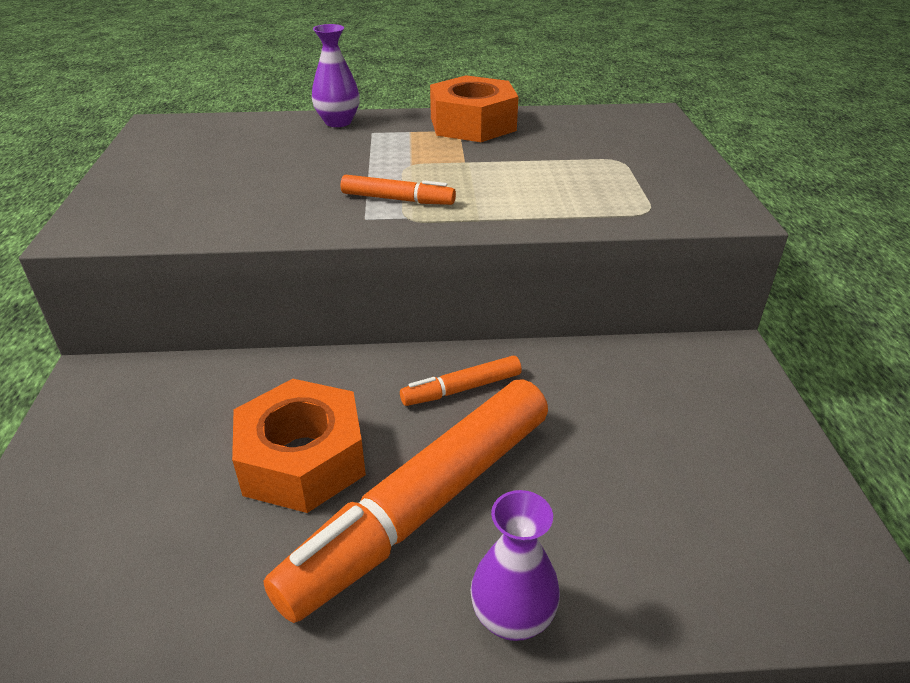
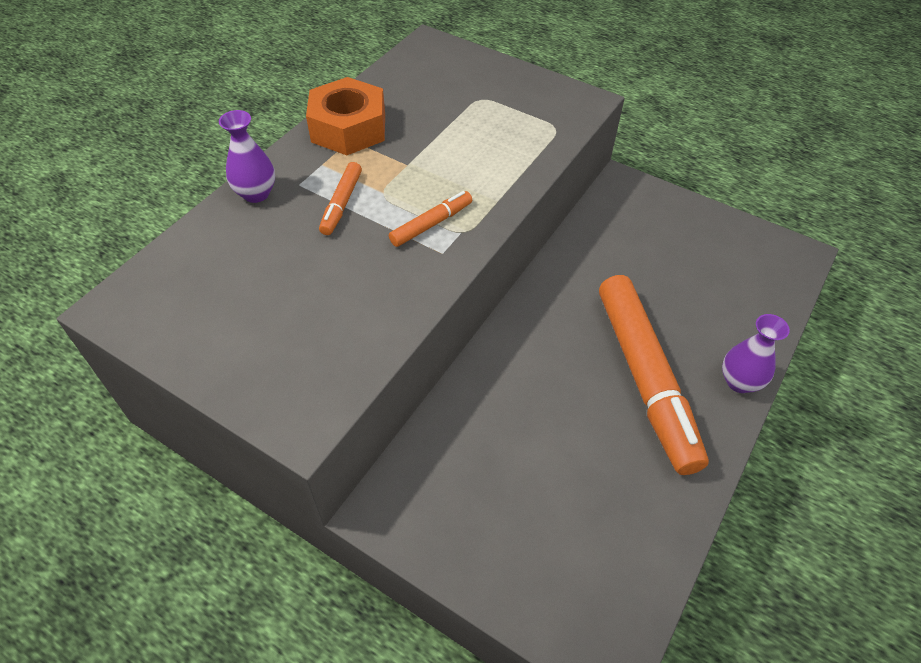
camera: 55 degrees left, 15 degrees up
orange nut [232,379,366,513] -> none
orange marker [400,356,522,406] -> orange marker moved to [319,162,362,235]

